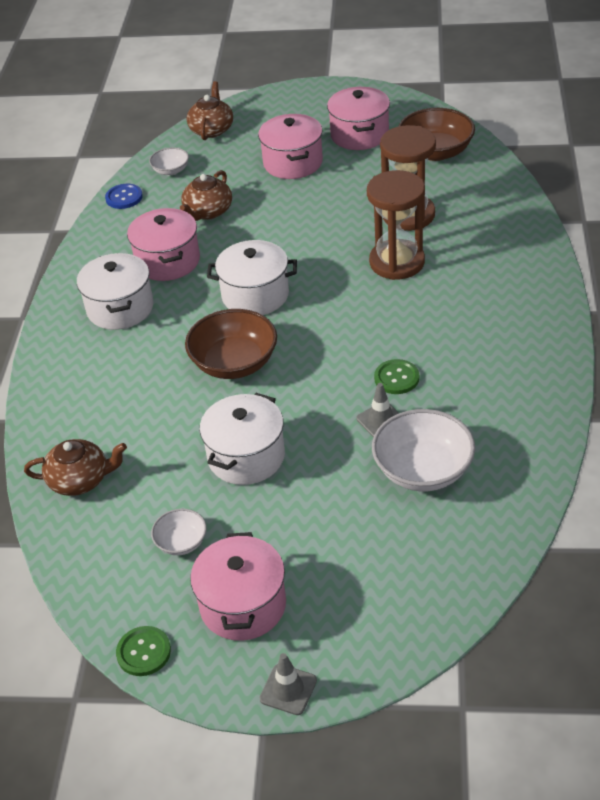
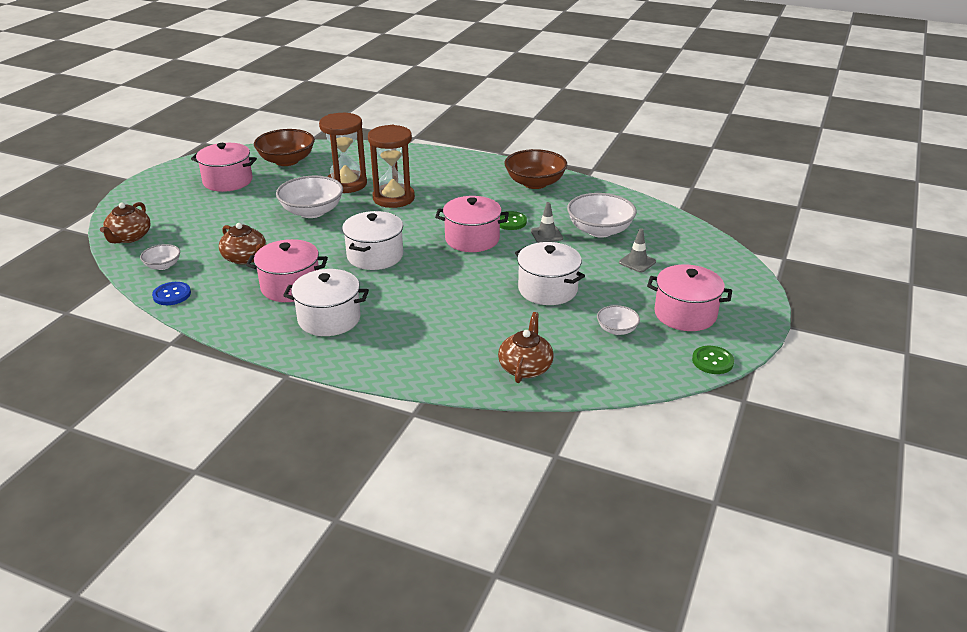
camera: 75 degrees left, 10 degrees down
brown bowl [185,309,277,379] -> brown bowl moved to [505,149,567,189]
brown teapot [187,81,233,140] -> brown teapot turned 105 degrees counterclockwise [100,202,151,243]
pink pot [258,114,323,179] -> pink pot moved to [435,196,509,252]
grey traffic cone [260,653,317,715] -> grey traffic cone moved to [619,228,656,273]
none -> white bowl [276,176,343,218]

